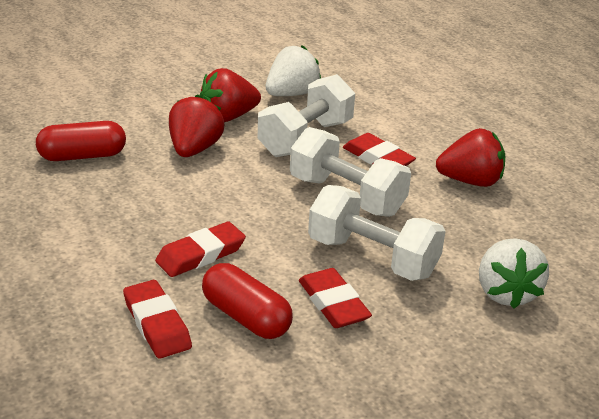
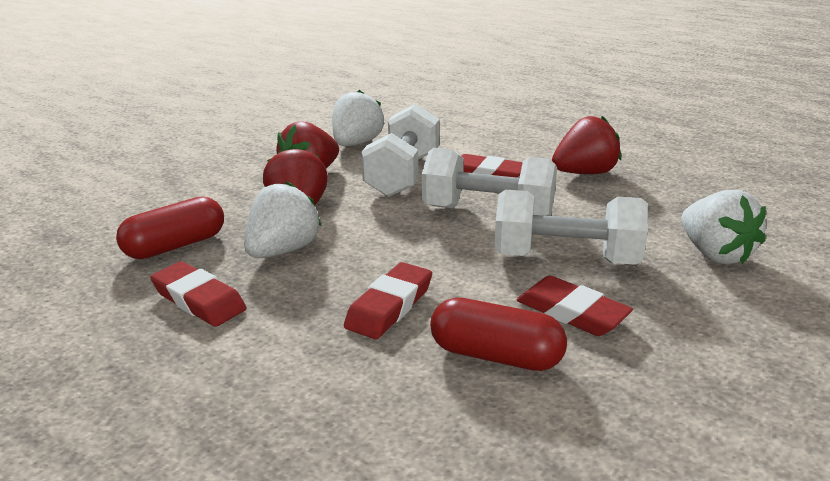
camera: 20 degrees left, 5 degrees down
red eraser [123,280,192,359] -> red eraser moved to [150,261,246,327]
none -> white strawberry [244,181,322,258]

